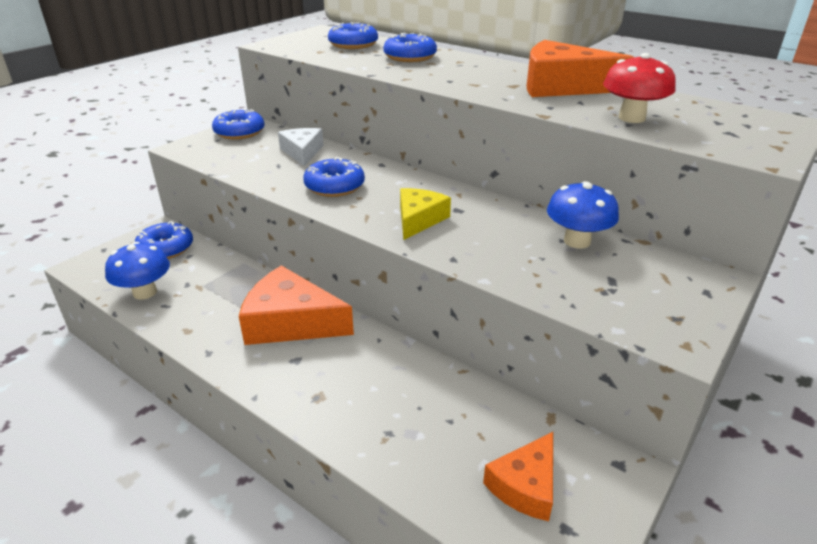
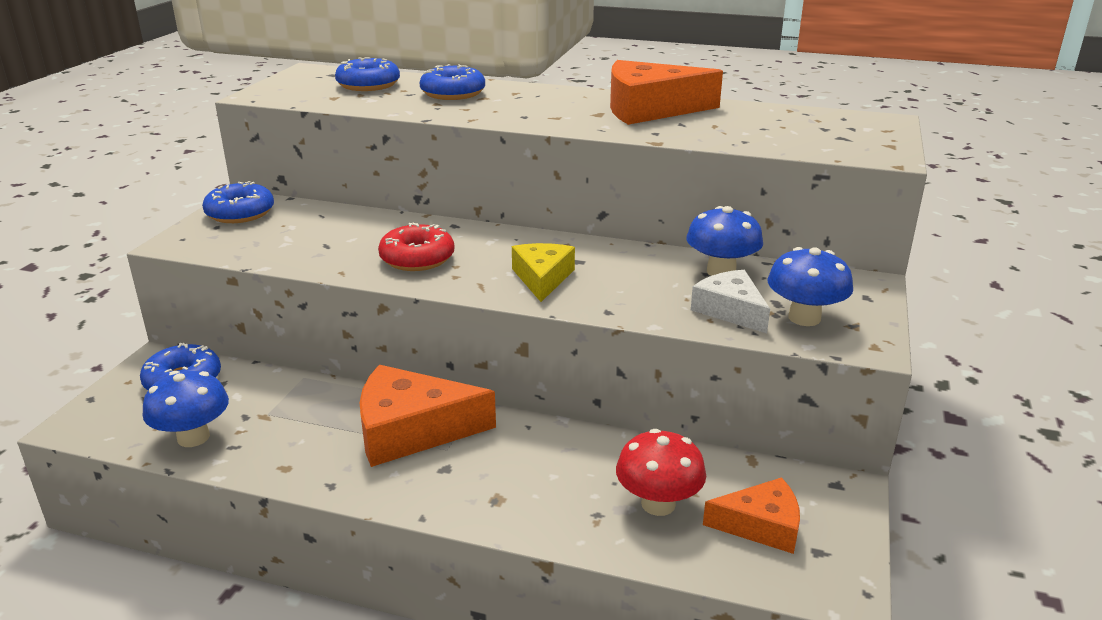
camera: 20 degrees left, 5 degrees down
white cheese [278,128,324,166] -> white cheese moved to [691,270,770,333]
blue donut [303,157,365,197] -> red donut [378,223,455,271]
orange cheese [483,432,553,521] -> orange cheese turned 105 degrees counterclockwise [703,477,800,554]
red mushroom [603,53,676,123] -> red mushroom moved to [616,429,706,516]
none -> blue mushroom [767,247,853,326]

